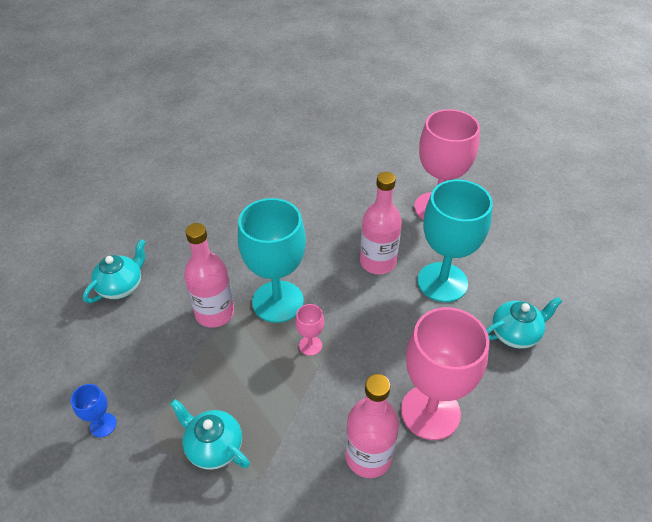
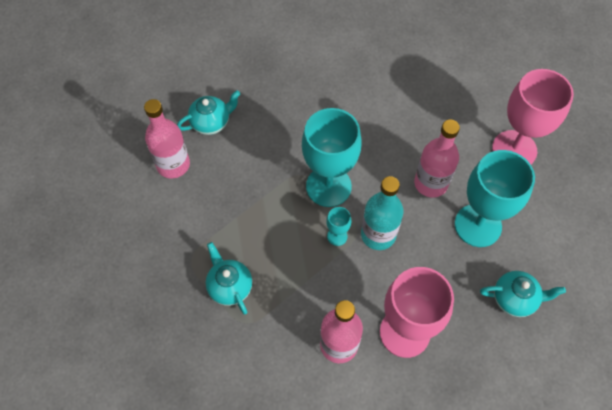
camera: 25 degrees right, 15 degrees up
blue goblet [71,384,116,437] -> none
pink bottle [184,223,234,328] -> pink bottle moved to [144,99,190,179]
pink goblet [295,304,324,356] -> turquoise goblet [326,207,351,246]
none -> turquoise bottle [361,176,403,250]

